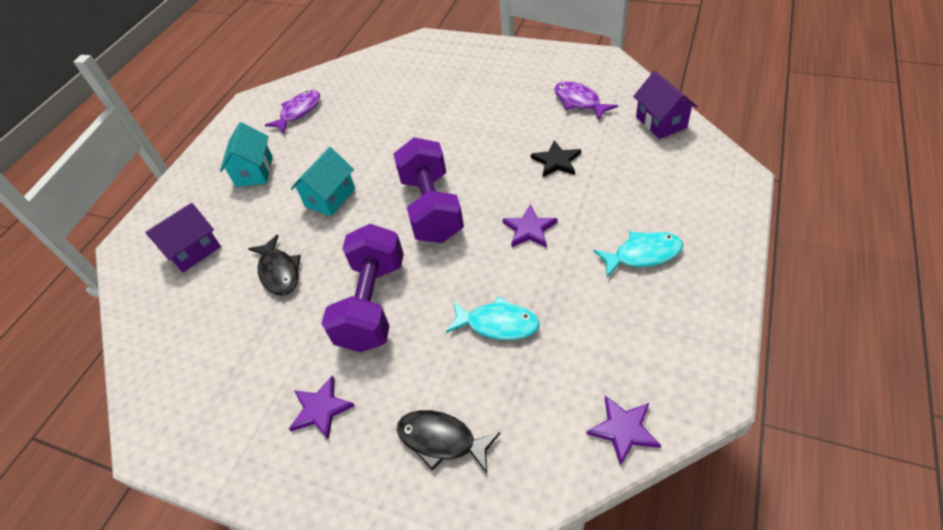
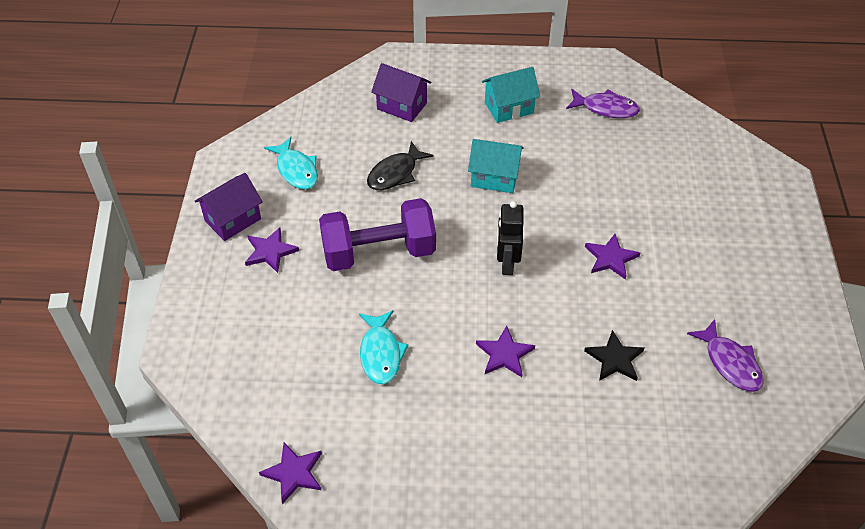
camera: 65 degrees right, 0 degrees up
purple dumbbell [393,137,464,243] -> black robot [497,201,524,275]
black fish [397,410,500,473] -> none
purple fish [554,81,618,120] -> purple fish turned 120 degrees clockwise [687,319,764,392]
turquoise fish [594,231,683,277] -> turquoise fish moved to [264,137,318,190]
purple house [633,71,698,139] -> purple house moved to [195,173,263,241]
none -> purple star [585,234,640,280]

